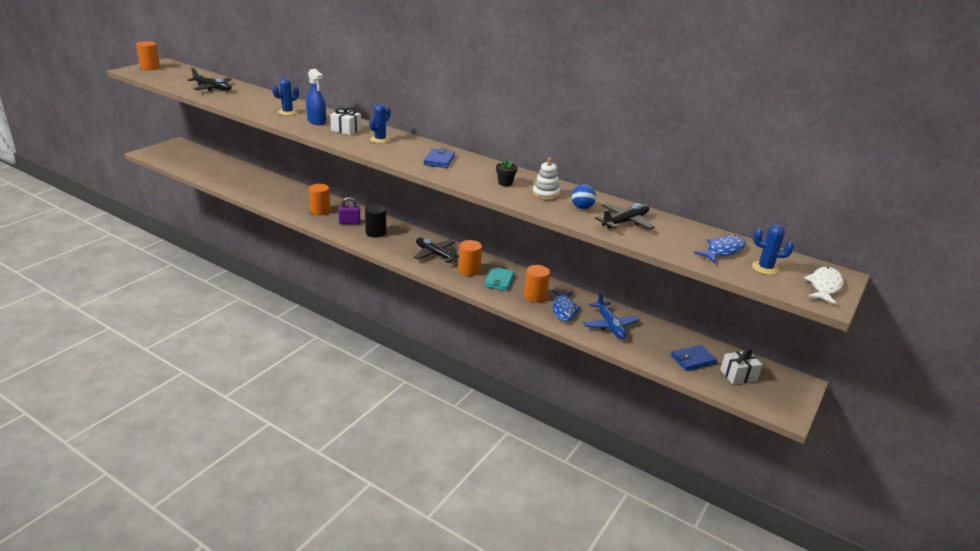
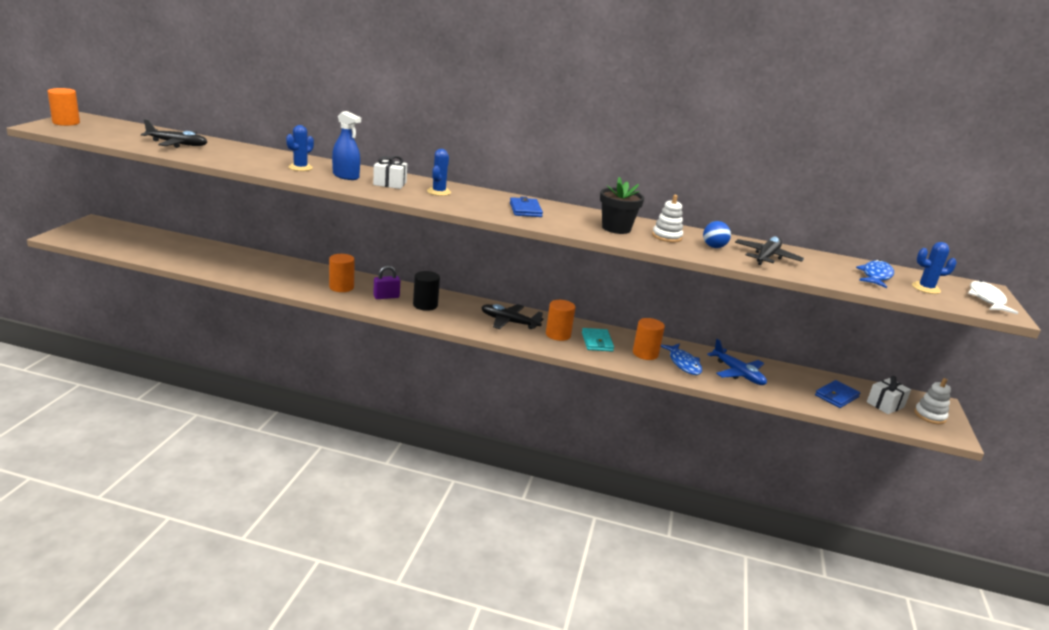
camera: 20 degrees left, 5 degrees down
black flower pot [496,158,518,186] -> black flower pot [600,177,644,234], size x1.78
none -> white stacking toy [914,378,951,424]

